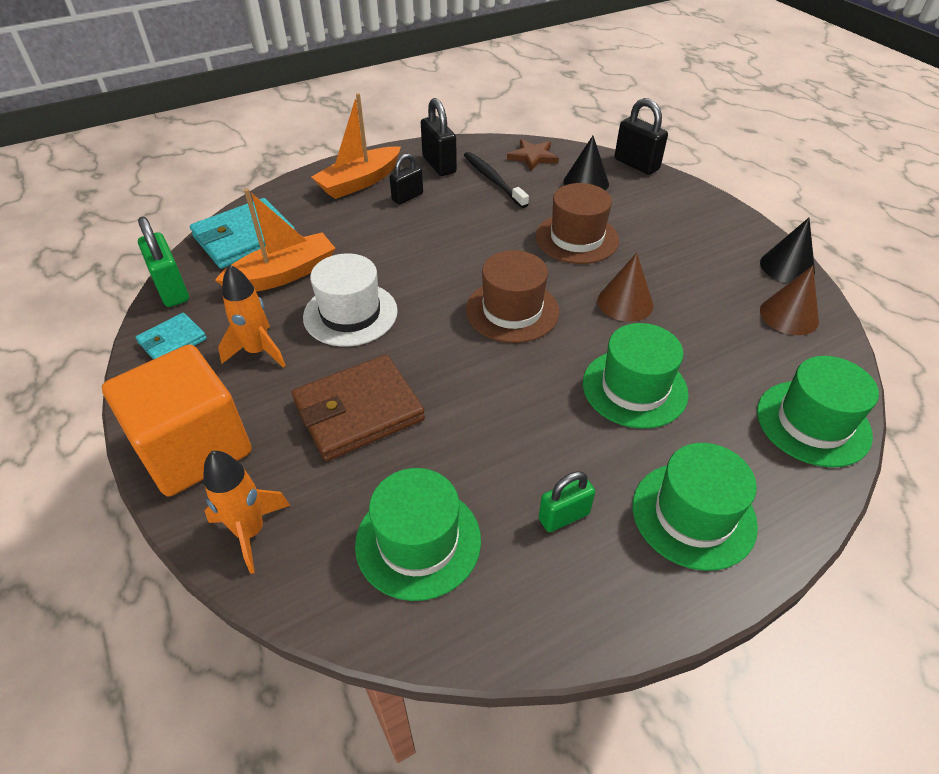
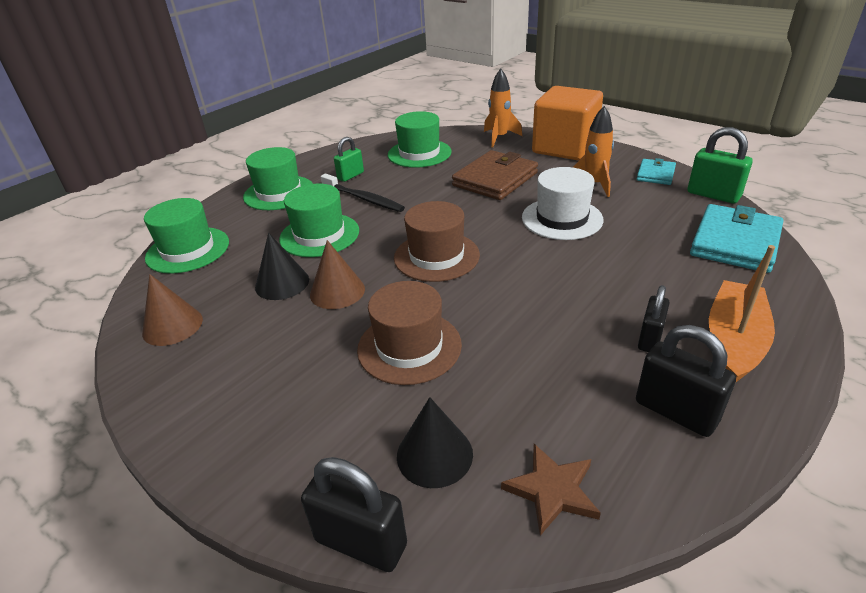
camera: 160 degrees right, 10 degrees down
orange boat [215,189,335,292] -> none
black toothbrush [464,152,529,208] -> black toothbrush moved to [321,174,405,212]
black cone [760,218,815,283] -> black cone moved to [255,233,309,300]

